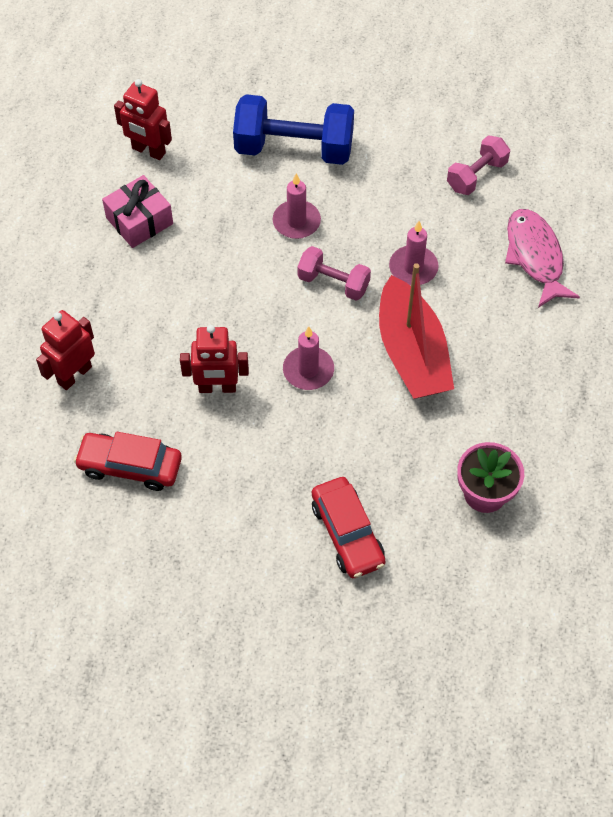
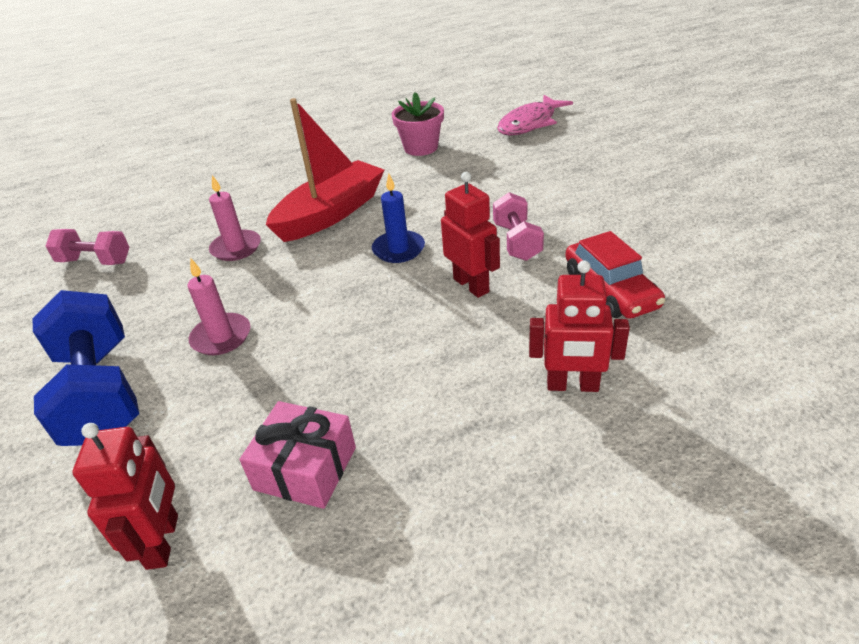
camera: 120 degrees left, 20 degrees down
pink candle [283,326,334,390] -> blue candle [372,174,425,263]
pink dumbbell [298,246,371,300] -> pink dumbbell moved to [493,192,544,261]
red car [312,477,385,578] -> none
pink fish [505,209,580,308] -> pink fish moved to [497,95,573,135]

